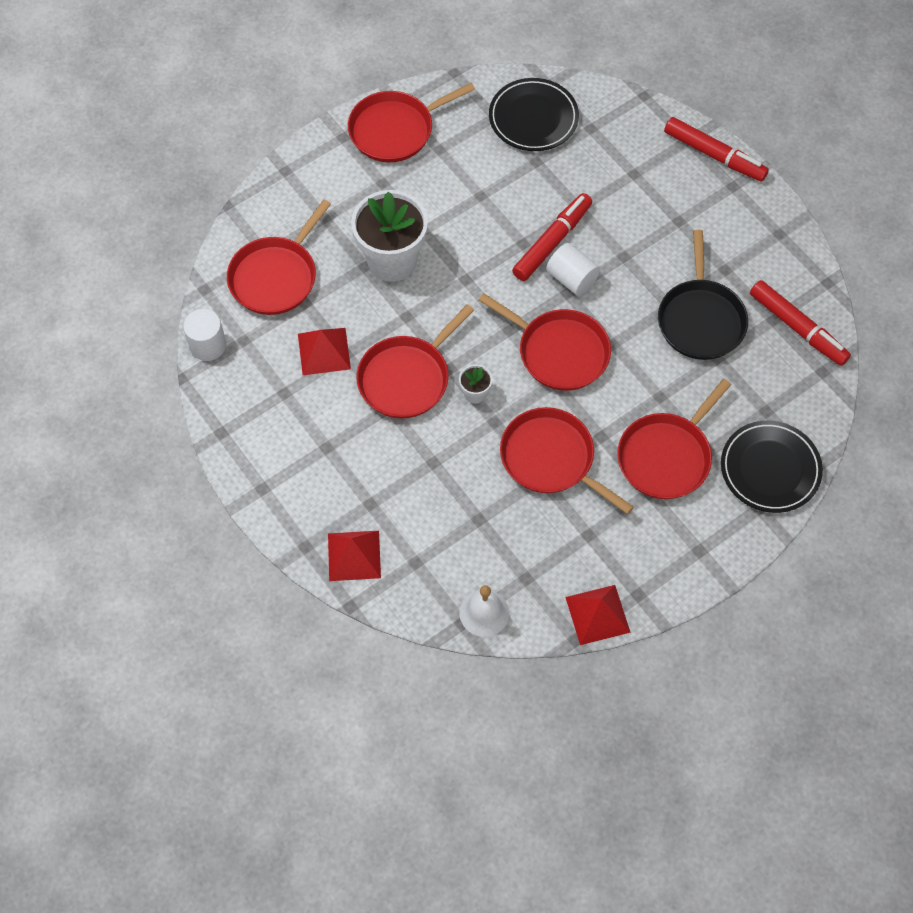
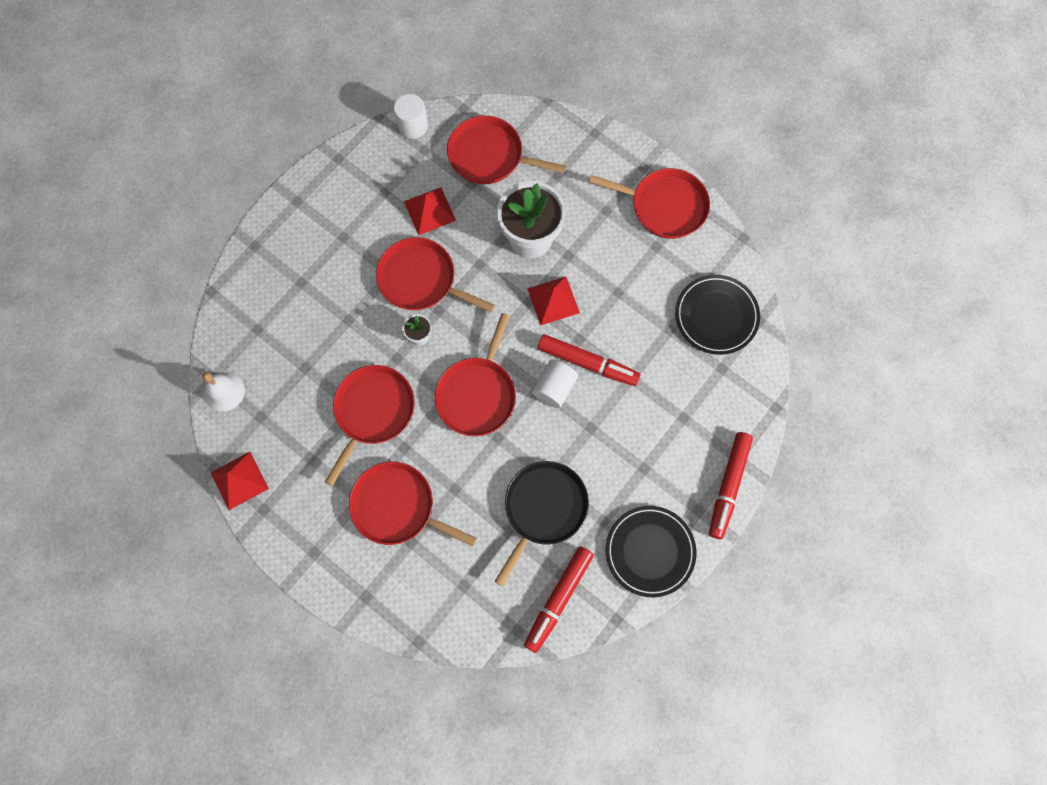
camera: 75 degrees right, 10 degrees up
red pyramid [328,531,381,581] -> red pyramid moved to [527,277,580,325]
red pan [348,83,475,162] -> red pan turned 150 degrees clockwise [589,168,710,239]
black pan [658,230,748,360] -> black pan turned 135 degrees clockwise [494,461,589,587]
black plate [721,421,823,513] -> black plate moved to [606,506,696,597]

